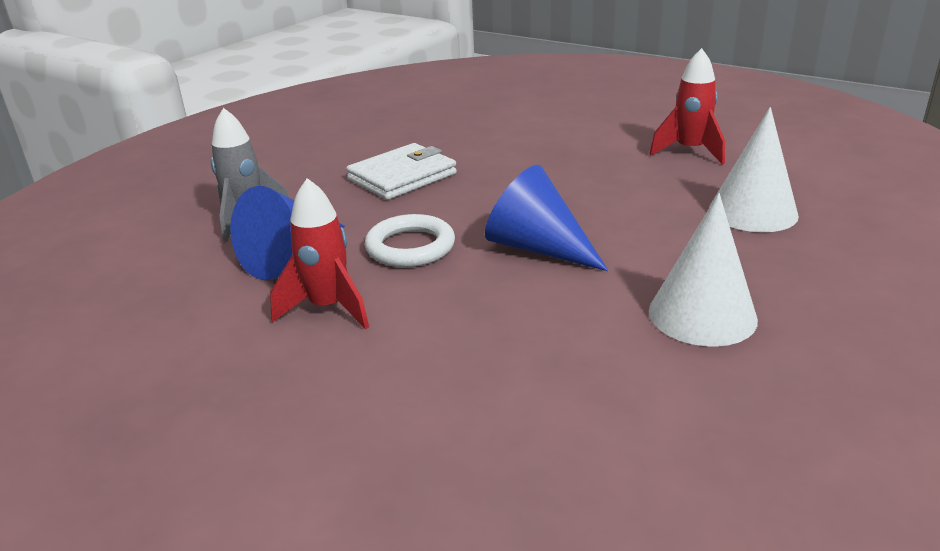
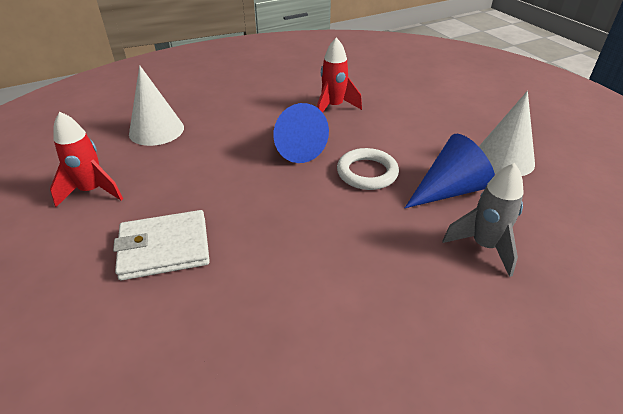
camera: 155 degrees left, 10 degrees up
red rocket [270,178,369,330] -> red rocket moved to [317,37,362,112]
white wallet [346,143,457,200] -> white wallet moved to [113,210,210,280]
white cone [649,193,758,347] -> white cone moved to [479,91,535,176]

